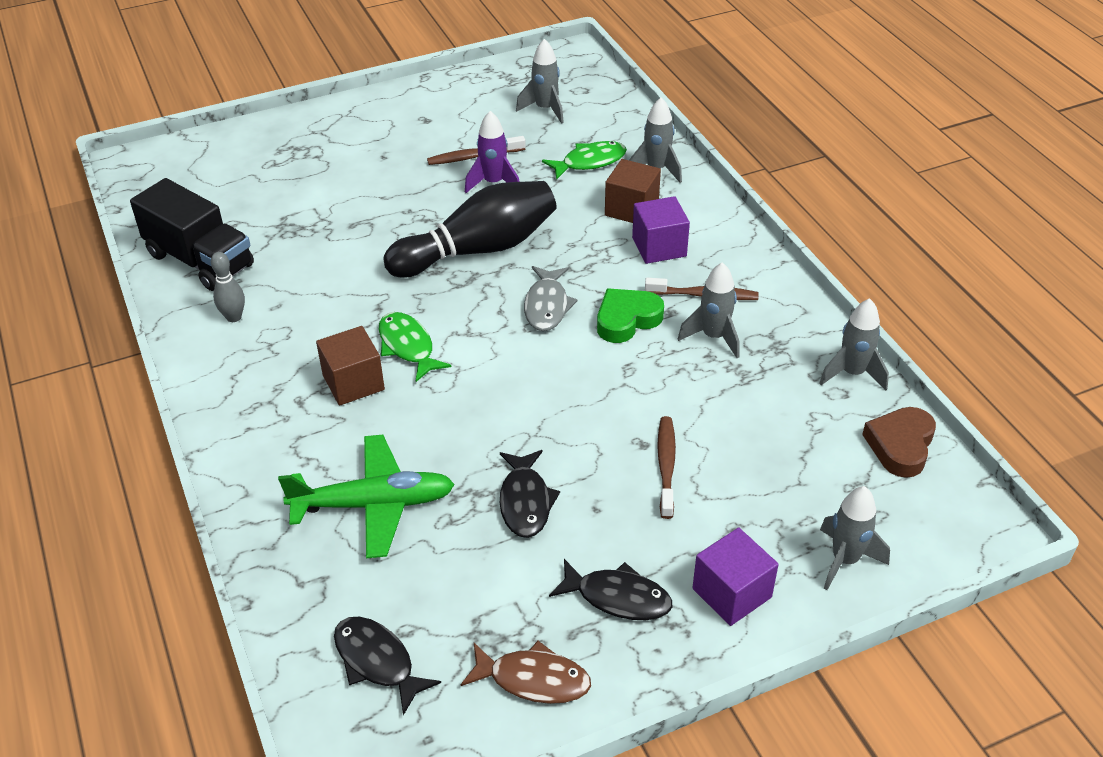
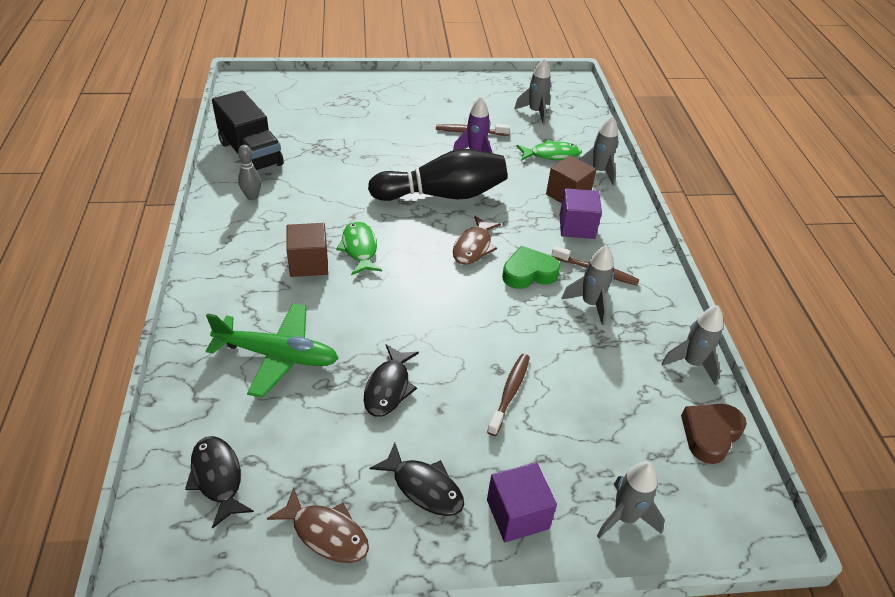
camera: 15 degrees right, 0 degrees up
grey fish [524,266,578,331] -> brown fish [453,216,501,265]

